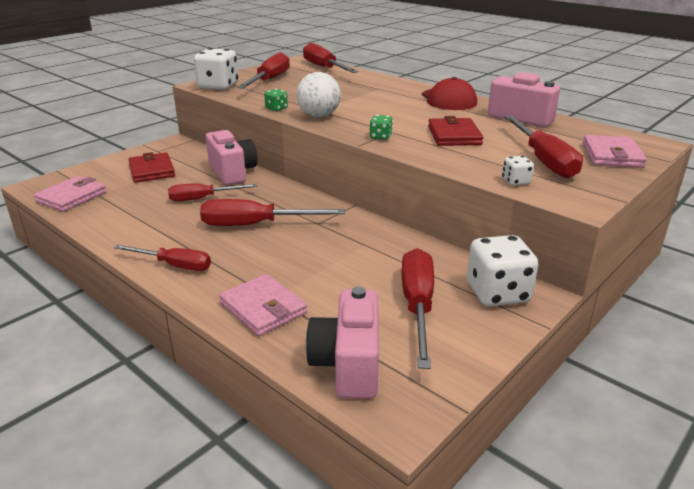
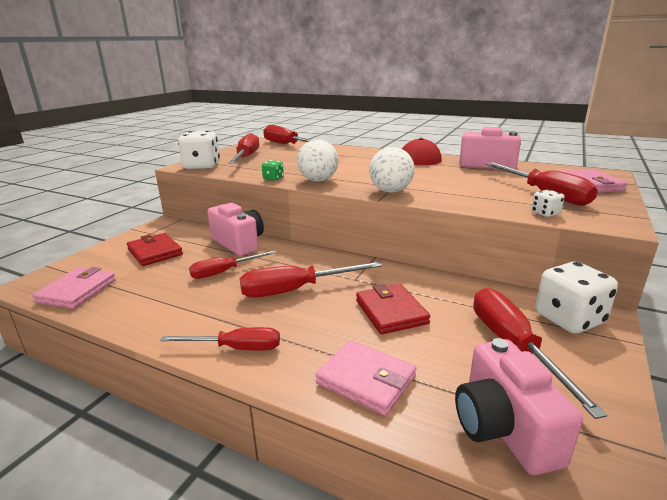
camera: 15 degrees left, 5 degrees down
green dice [370,115,393,140] -> white ball [369,147,415,193]
red wallet [428,116,483,146] -> red wallet moved to [356,284,430,334]

